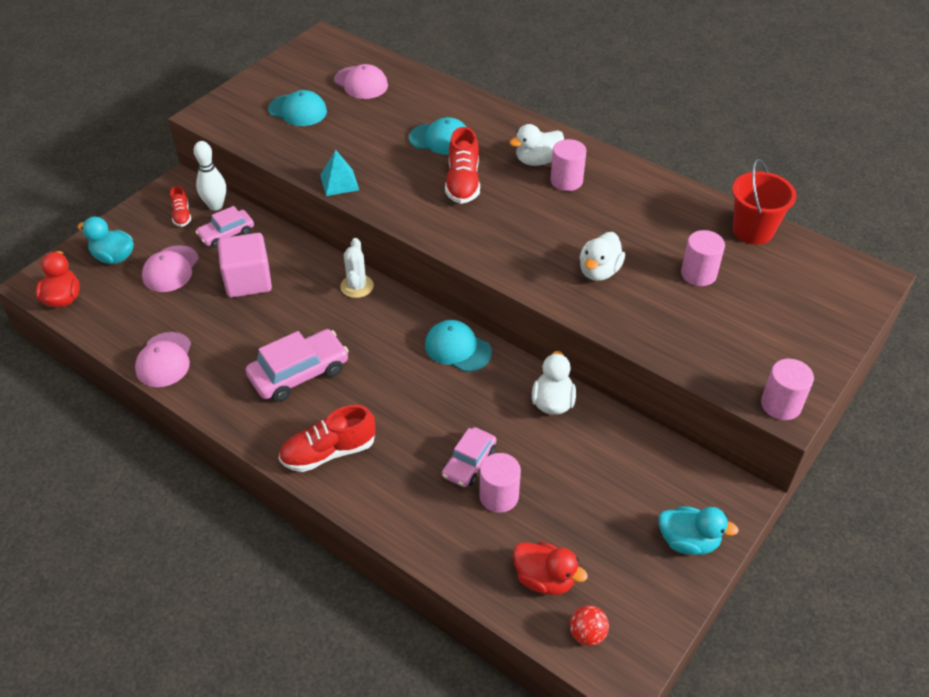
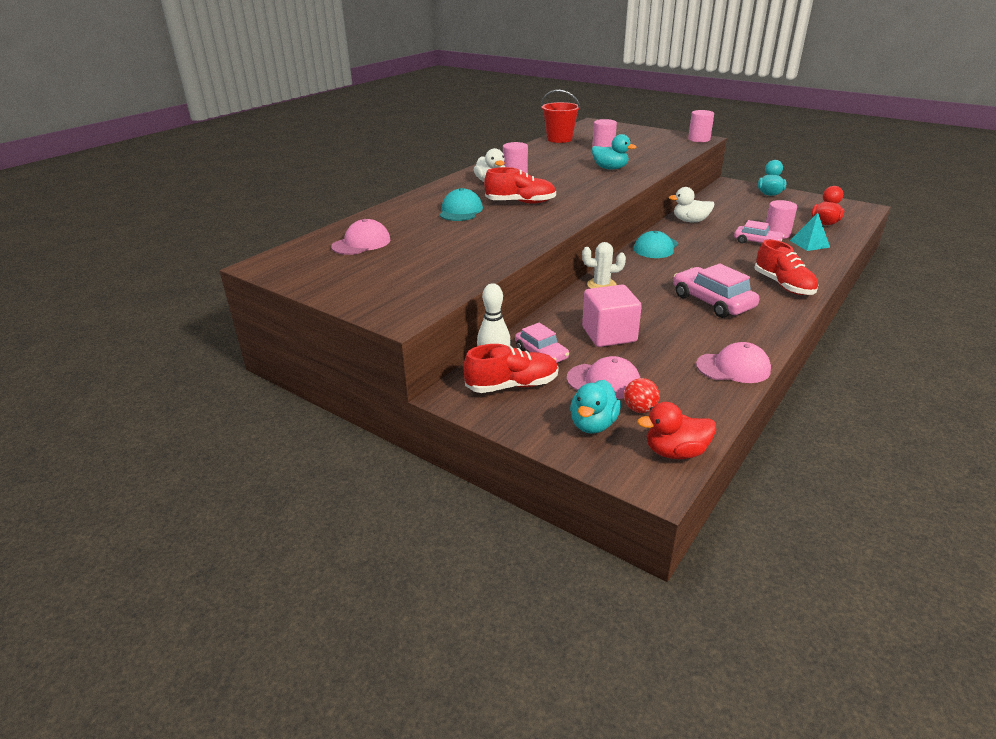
camera: 90 degrees left, 15 degrees down
red shoe [170,186,191,227] -> red shoe [464,344,559,393], size x1.77
turquoise cap [268,90,327,126] -> none
turquoise pyramid [320,150,359,196] -> turquoise pyramid moved to [790,213,830,251]
red ball [570,605,609,646] -> red ball moved to [624,378,660,413]
white duck [580,232,625,281] -> turquoise duck [592,134,636,170]

